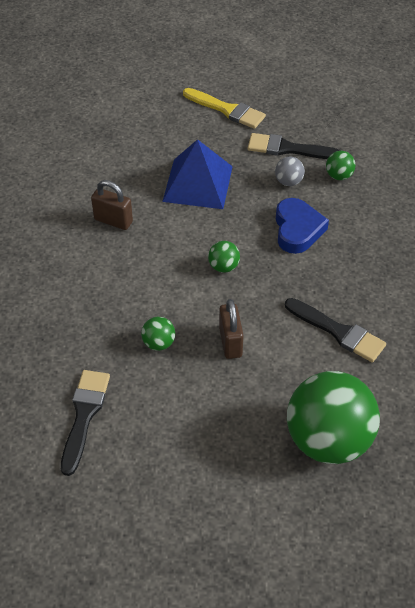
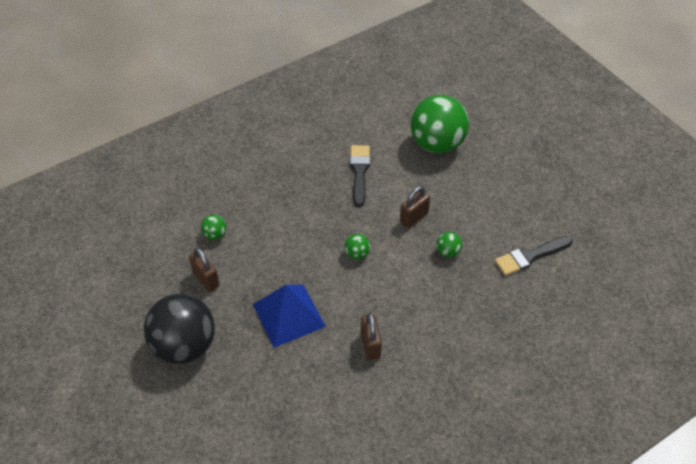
camera: 125 degrees left, 0 degrees up
yellow brush [183,88,266,129] -> black ball [144,294,215,364]
black brush [248,133,341,159] -> brown padlock [189,247,220,292]
grey ball [275,157,305,186] -> none
blue heart [276,198,329,254] -> none

